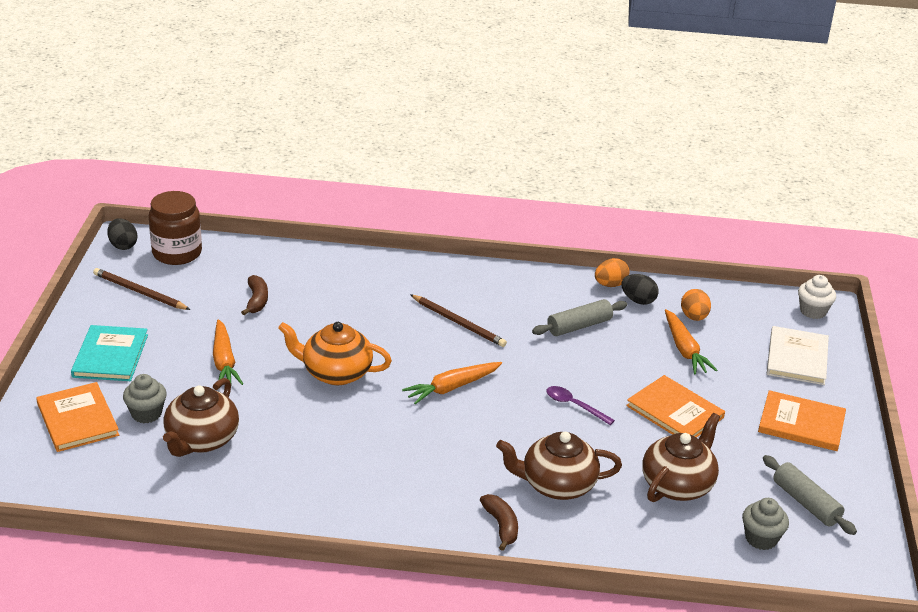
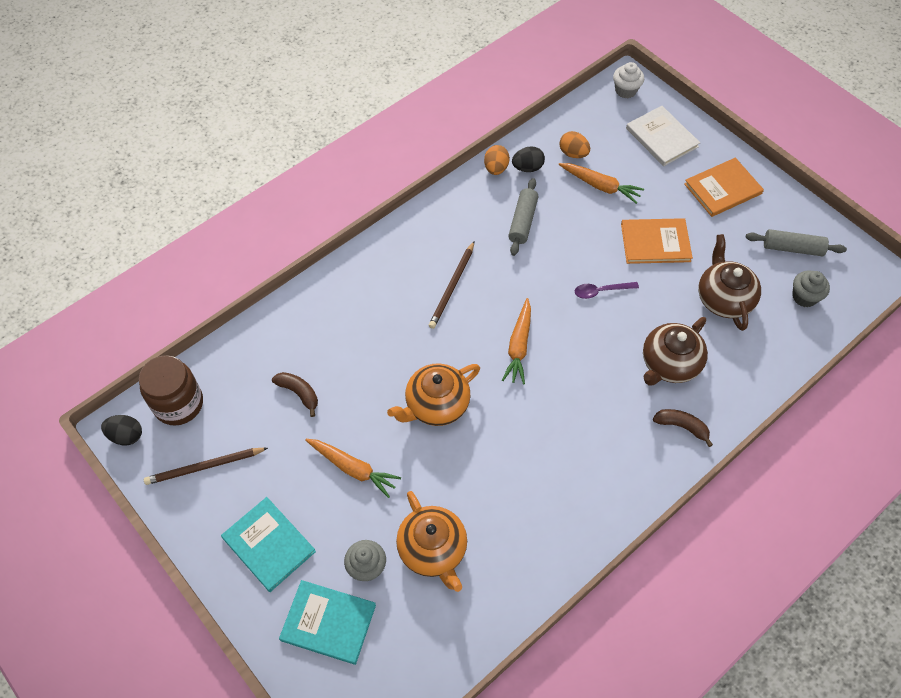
camera: 45 degrees left, 25 degrees up
orange book [36,382,119,452] -> turquoise book [279,580,376,665]
brown teapot [163,378,239,457] -> orange teapot [396,491,467,592]
brown pencil [410,294,507,347] -> brown pencil turned 120 degrees clockwise [429,241,474,329]

